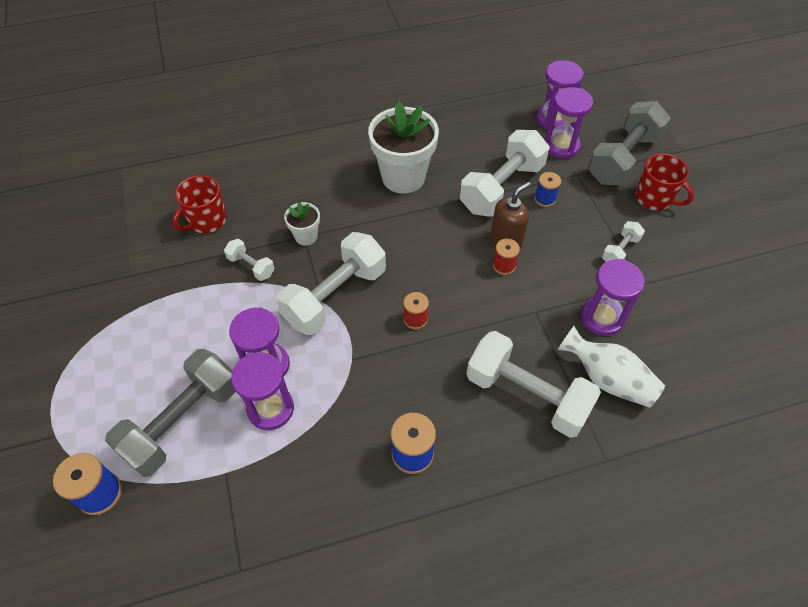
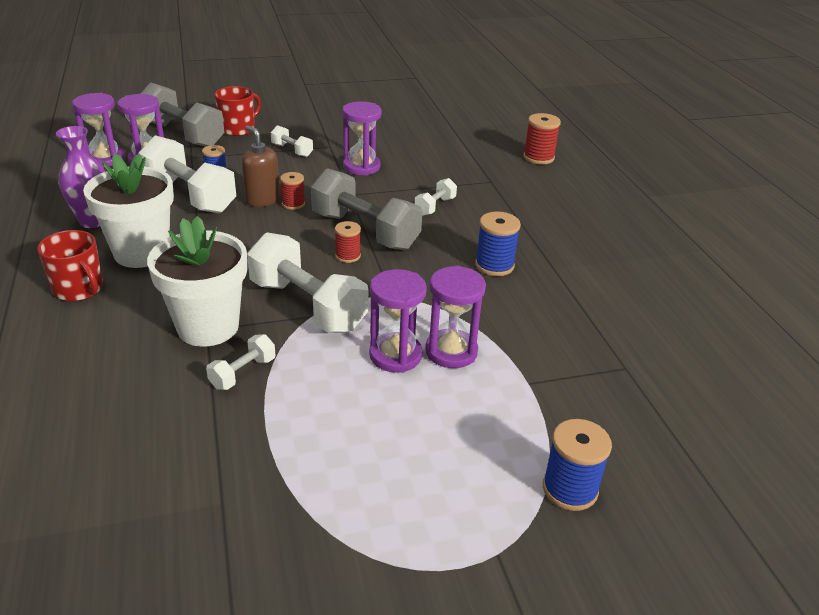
camera: 90 degrees left, 20 degrees down
grey dumbbell [105,349,236,477] -> grey dumbbell moved to [311,168,422,250]
red mug [173,175,227,233] -> red mug moved to [37,230,103,301]
white flower pot [284,202,320,246] -> white flower pot [147,216,247,347], size x2.04
white dumbbell [467,331,601,438] -> white dumbbell [415,178,457,216], size x0.47
white vase [558,326,665,408] -> none
none -> purple vase [56,126,105,228]
none -> red spool [523,113,561,164]

